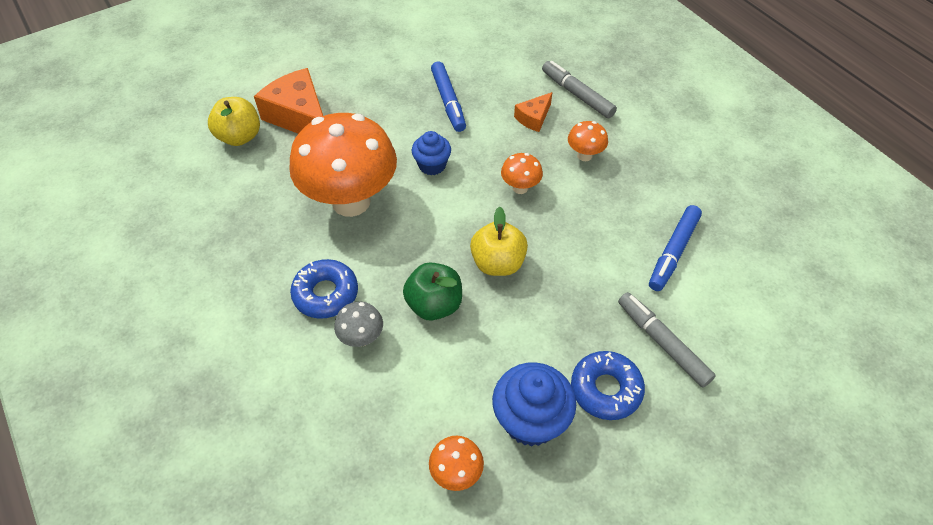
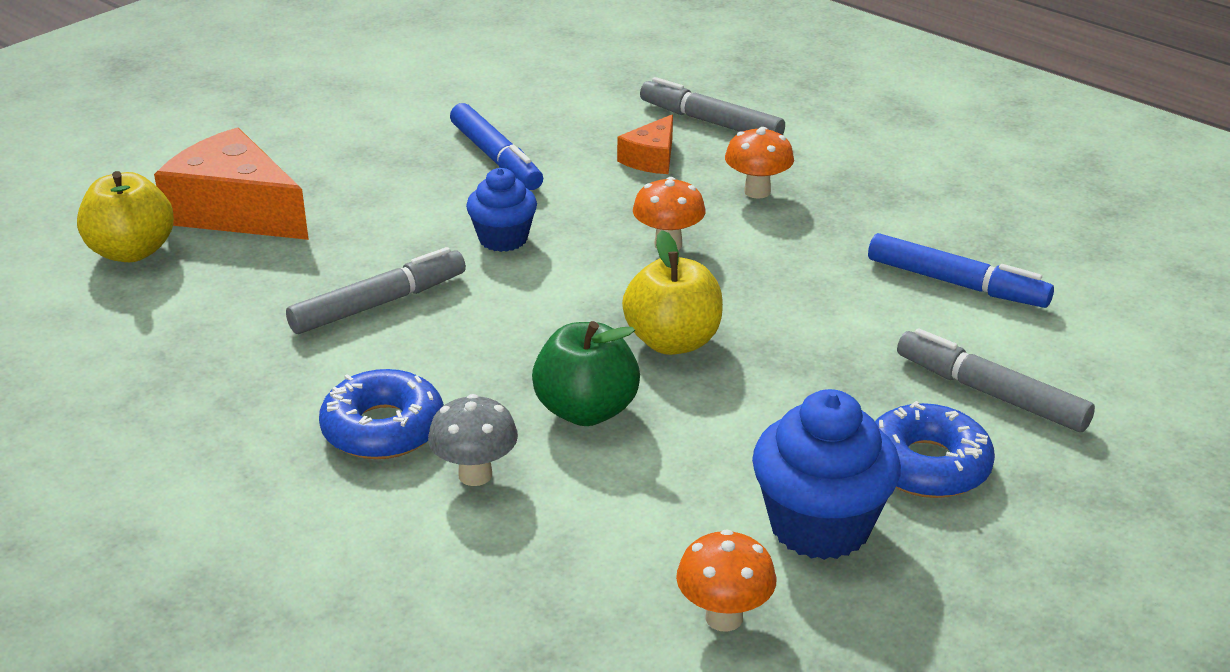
camera: 15 degrees left, 20 degrees down
orange mushroom [289,113,397,217] -> grey marker [286,247,466,334]
blue marker [649,205,702,291] -> blue marker turned 75 degrees counterclockwise [868,233,1054,308]

